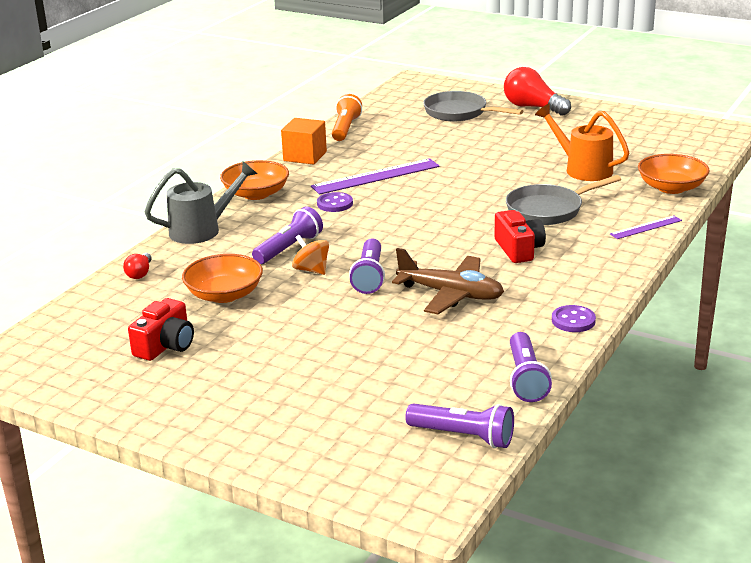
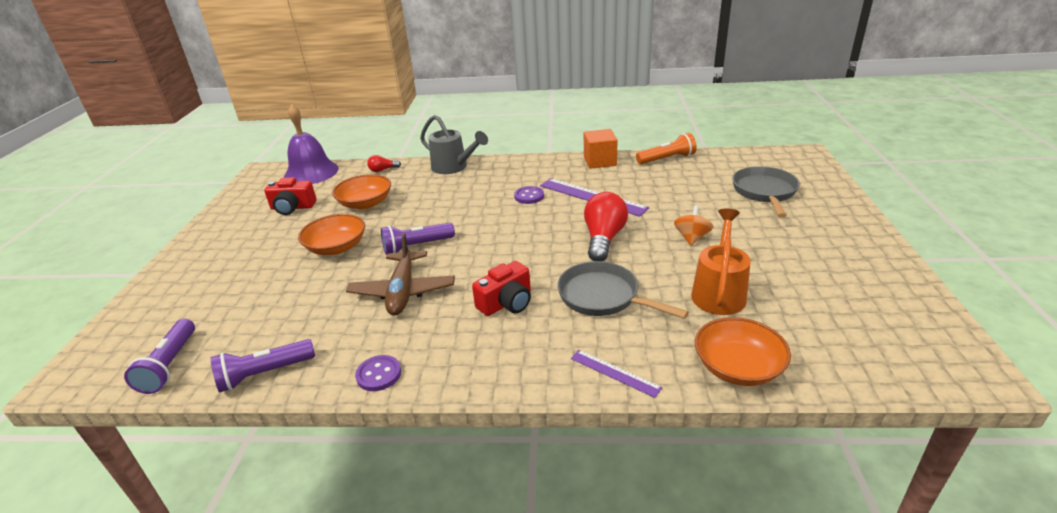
camera: 65 degrees right, 5 degrees up
orange bowl [220,160,289,200] -> orange bowl moved to [298,214,365,255]
purple flashlight [252,207,323,264] -> none
orange spinning top [292,235,329,275] -> orange spinning top moved to [674,205,713,246]
red light bulb [504,67,571,116] -> red light bulb moved to [584,192,628,261]
none -> purple bell [284,104,339,184]

